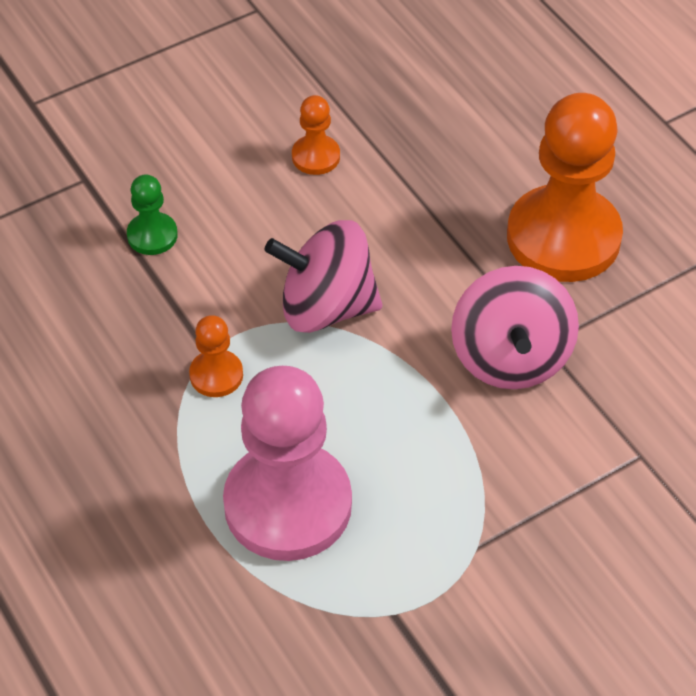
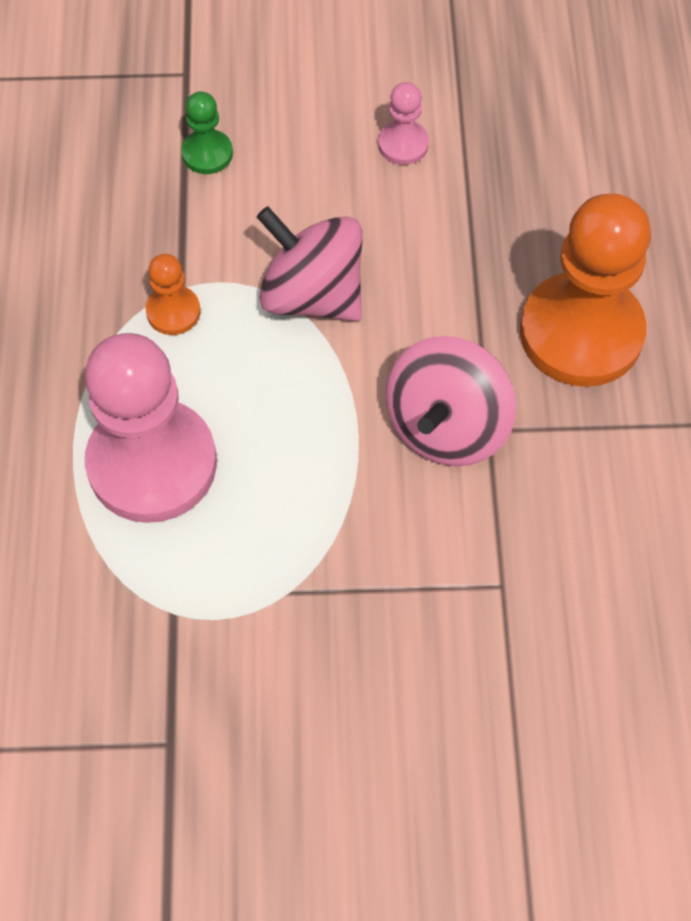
camera: 30 degrees right, 10 degrees up
orange pawn [292,95,340,175] -> pink pawn [378,82,429,165]

